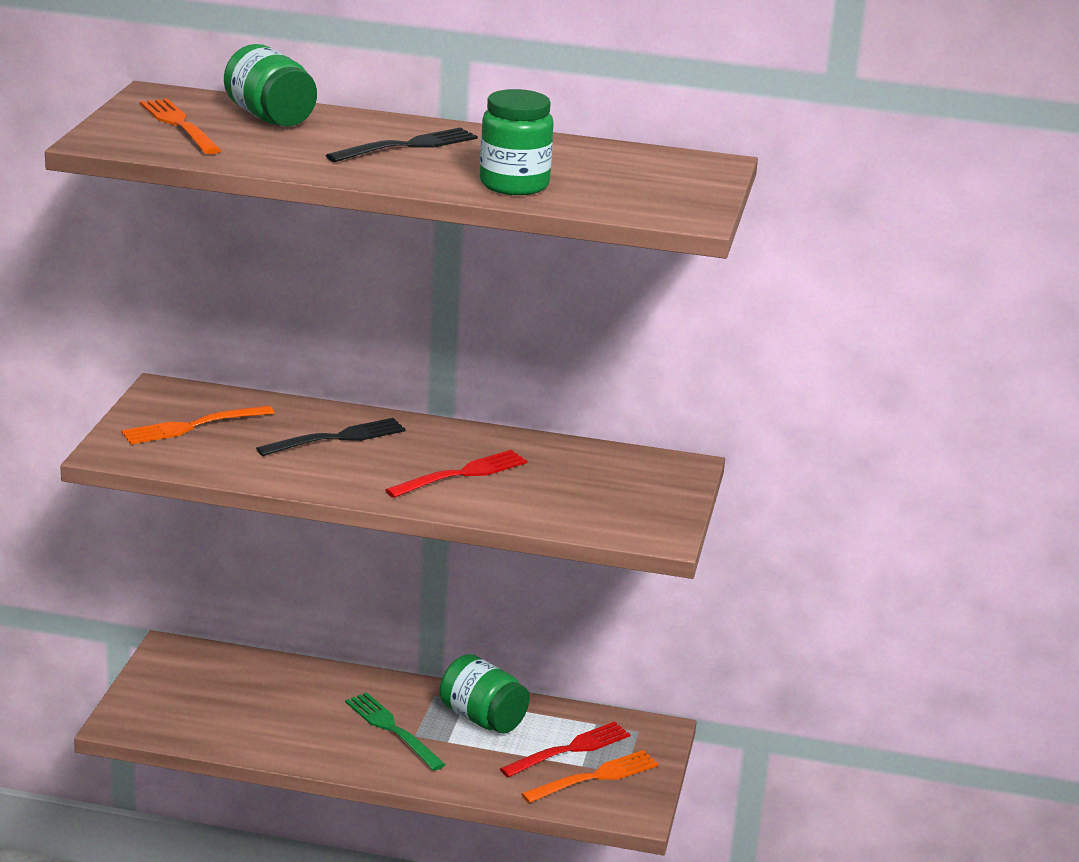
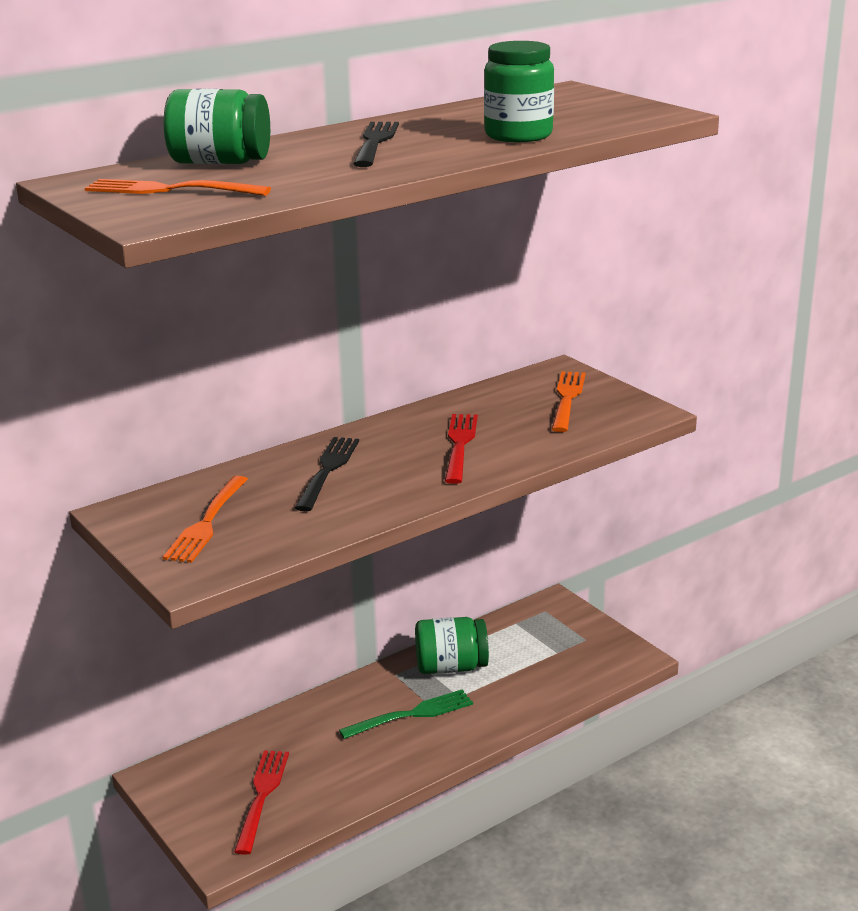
camera: 45 degrees left, 0 degrees up
green fork [345,692,446,771] -> green fork turned 150 degrees clockwise [339,689,473,739]
red fork [500,721,631,778] -> red fork moved to [234,750,289,855]
orange fork [521,750,659,803] -> orange fork moved to [552,371,586,432]

